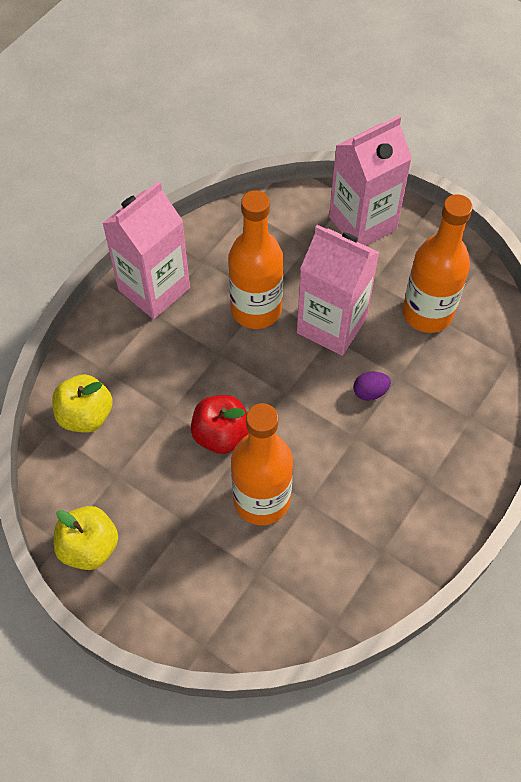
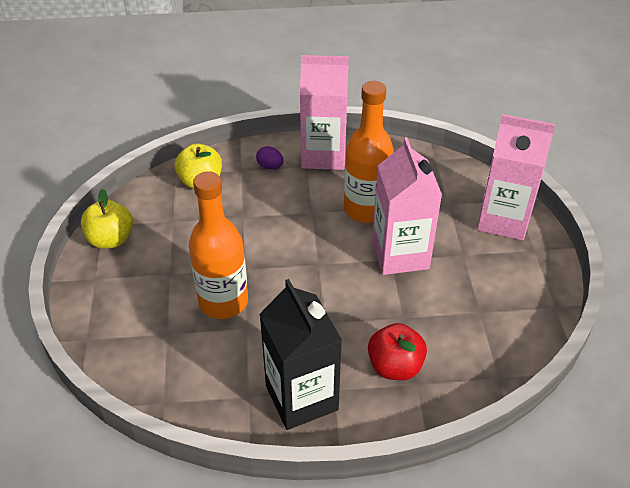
camera: 50 degrees right, 15 degrees down
red apple [191,395,249,454] -> red apple moved to [368,323,427,380]
purple egg [353,372,391,401] -> purple egg moved to [256,146,284,169]
orange bottle [403,194,473,333] -> none
none -> black carton [259,279,342,430]

